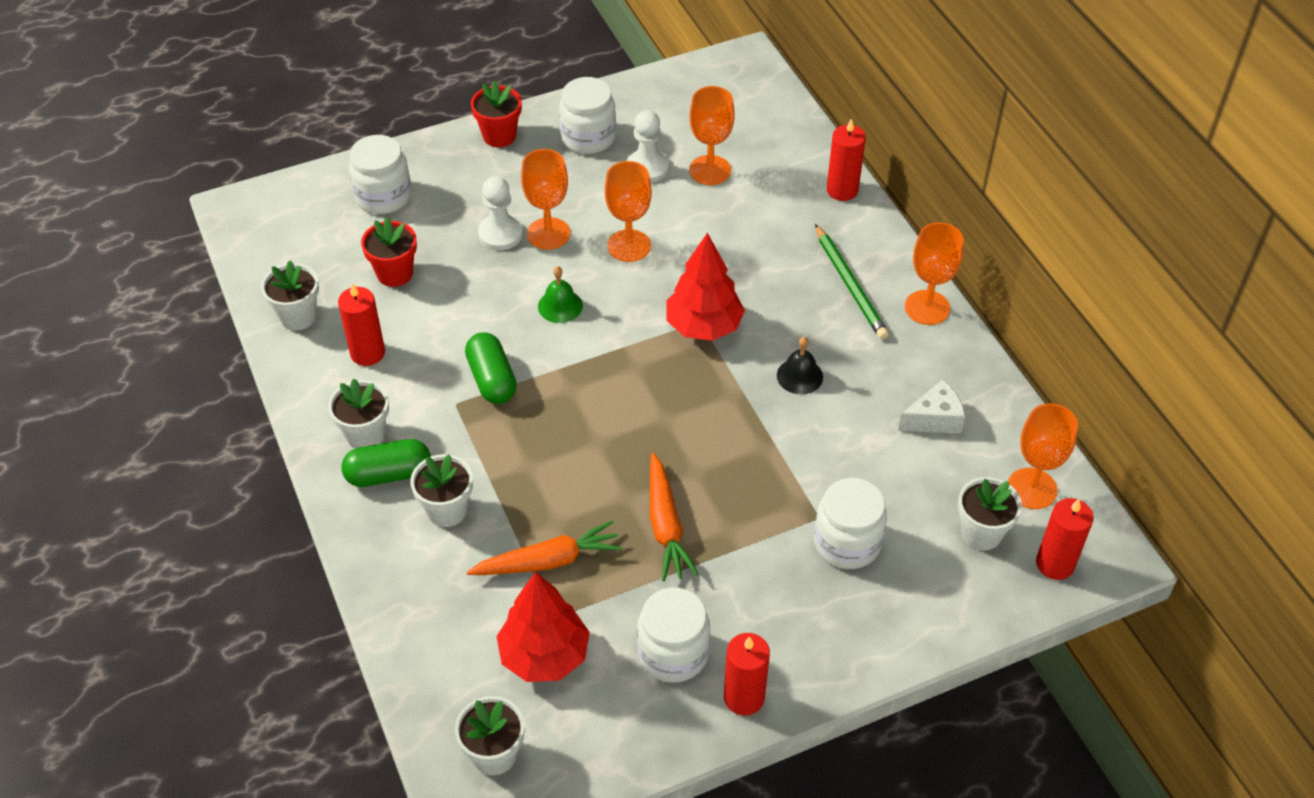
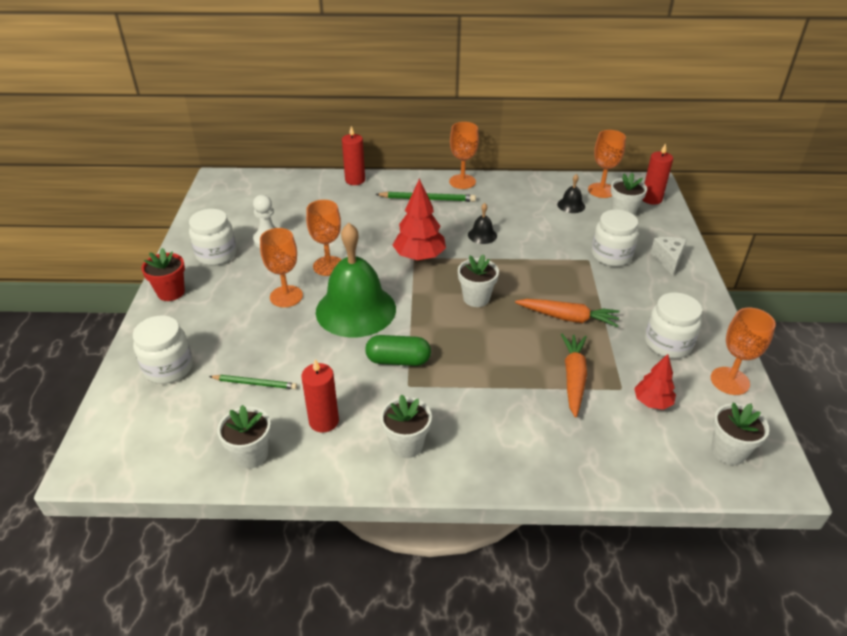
camera: 65 degrees left, 10 degrees down
green capsule [341,439,431,487] -> none
red flower pot [361,217,417,287] -> green pencil [209,375,297,389]
white flower pot [410,454,473,527] -> white flower pot moved to [458,254,499,307]
white pawn [478,176,523,250] -> none
red tree [496,572,590,682] -> red tree [634,354,676,410], size x0.61
green bell [538,266,583,323] -> green bell [316,223,396,338], size x2.41
orange goblet [689,86,735,185] -> orange goblet moved to [711,308,776,395]
red candle [724,633,770,715] -> none
white cheese [898,380,965,434] -> white cheese moved to [650,237,687,276]
none -> black bell [557,174,585,213]

